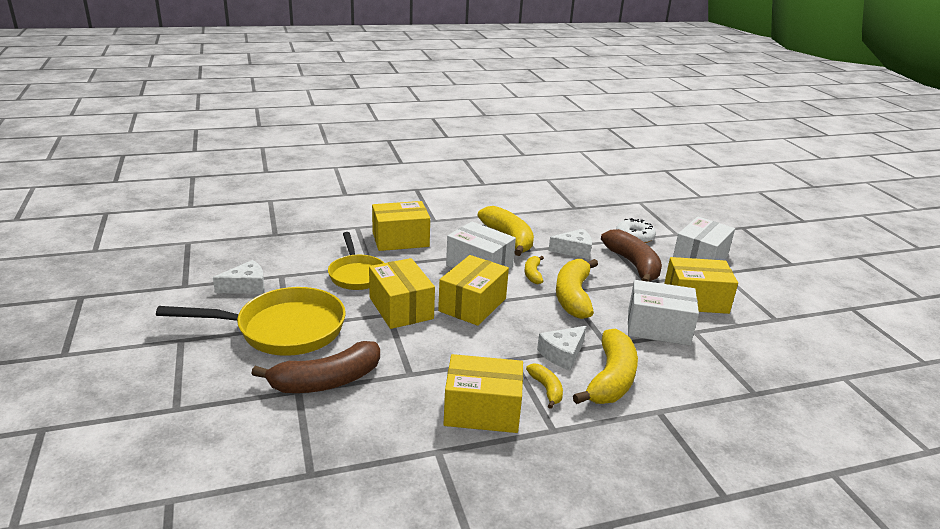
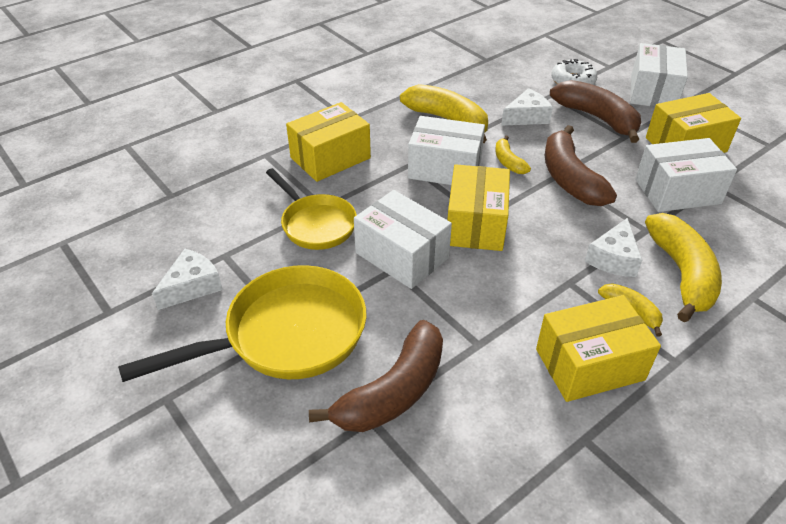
camera: 20 degrees left, 15 degrees up
yellow box [369,258,435,329] -> white box [354,190,452,289]
yellow banana [556,259,598,319] -> brown banana [545,125,617,206]

